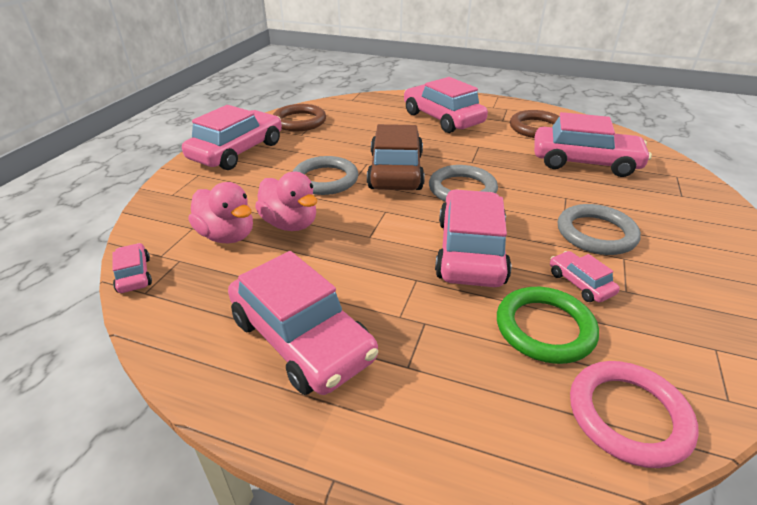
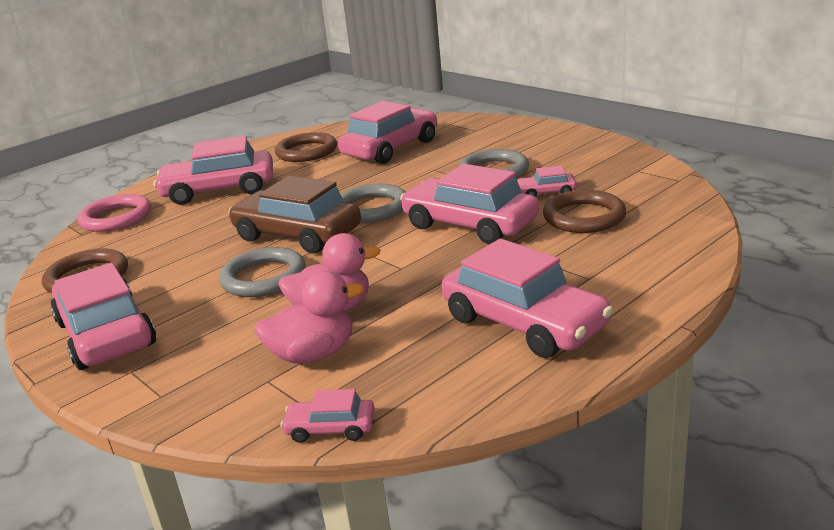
camera: 60 degrees left, 10 degrees down
pink car [228,251,378,395] -> pink car turned 60 degrees clockwise [441,239,613,358]
green ring [497,287,599,364] -> brown ring [543,190,626,233]
pink ring [570,361,699,468] -> pink ring moved to [78,194,151,232]

